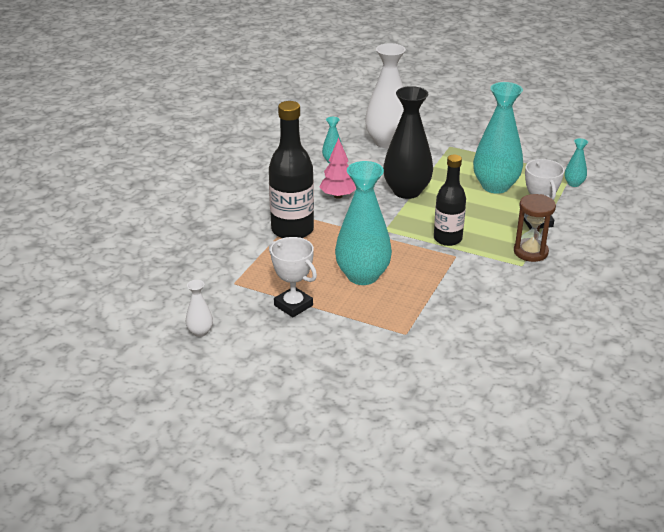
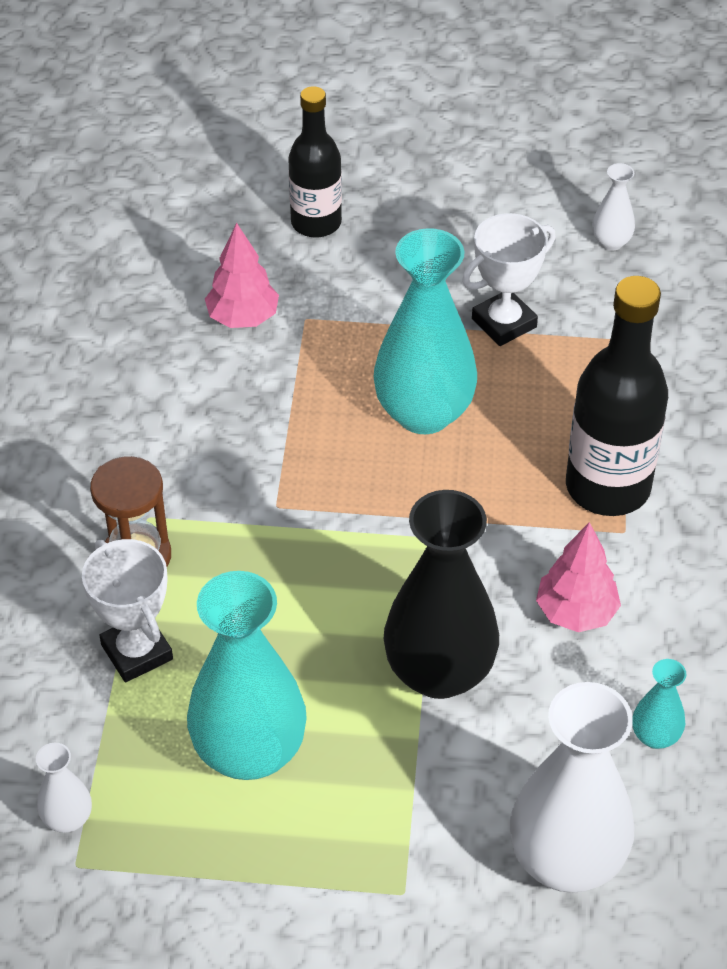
camera: 160 degrees right, 15 degrees up
white trophy [269,237,317,317] -> white trophy turned 60 degrees counterclockwise [462,213,556,346]
black bottle [434,155,466,246] -> black bottle moved to [288,86,342,238]
turquoise vase [565,138,588,187] -> white vase [36,743,92,833]
none -> pink tree [205,223,279,328]

